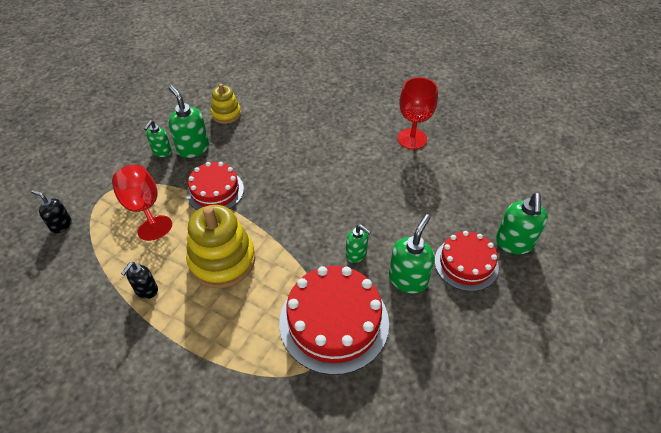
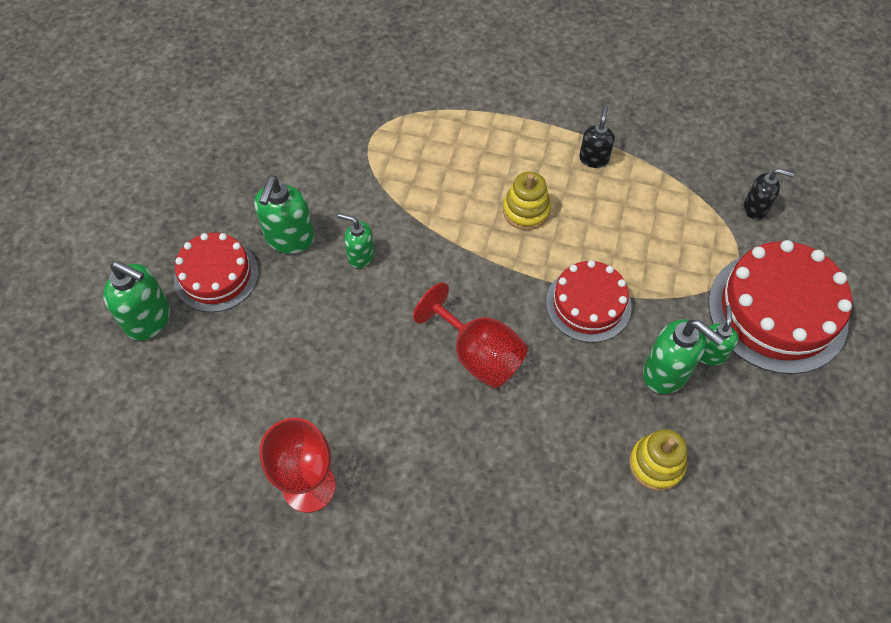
camera: 165 degrees right, 10 degrees up
red goblet [112,165,172,241] -> red goblet moved to [413,282,528,388]
yellow stacking toy [186,205,255,288] -> yellow stacking toy [503,172,551,230], size x0.56
red cake [279,266,389,375] -> red cake moved to [708,240,852,374]
green soap dispenser [496,193,548,254] -> green soap dispenser turned 120 degrees clockwise [103,261,170,340]

